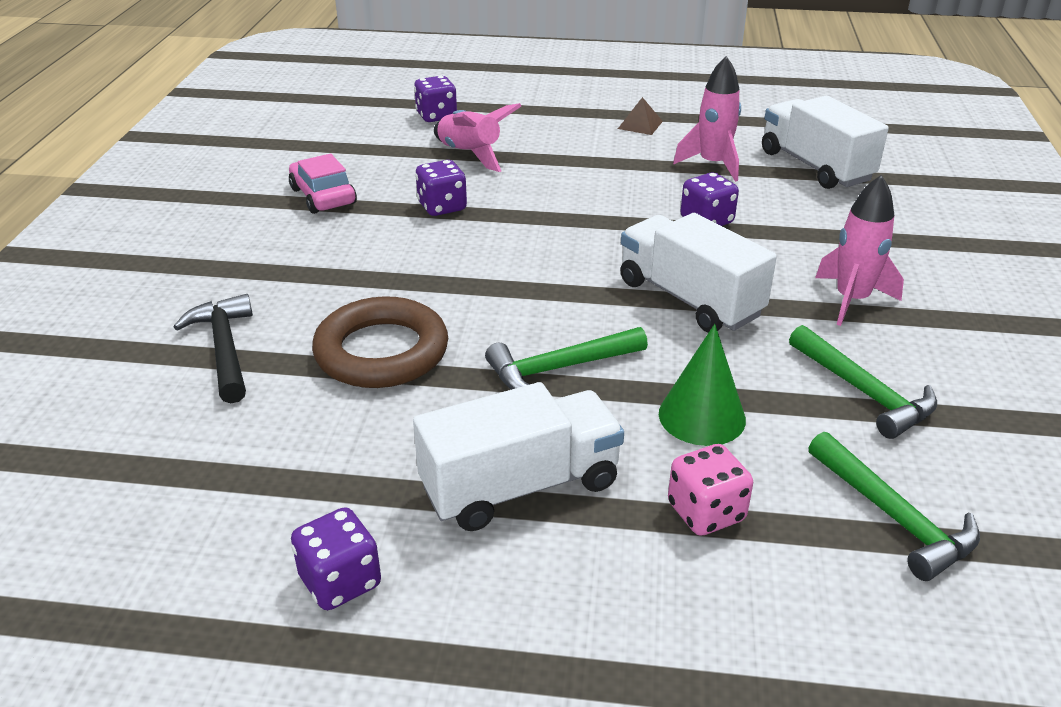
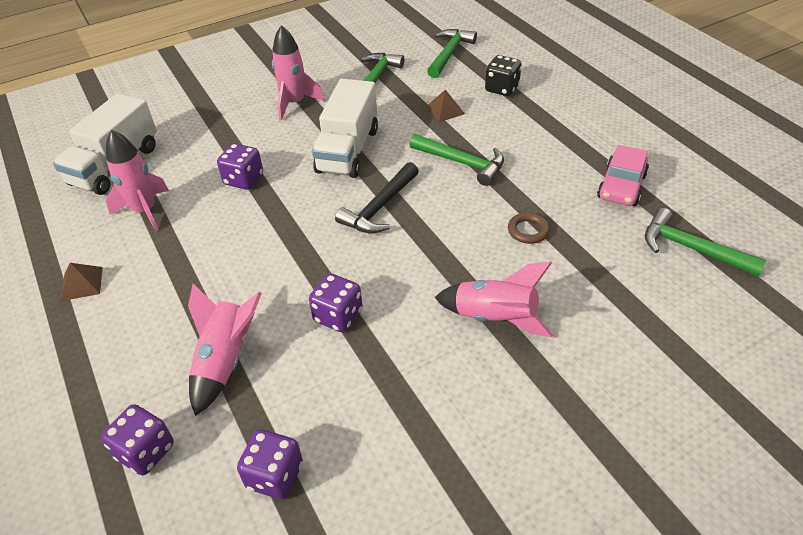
camera: 125 degrees left, 10 degrees up
black hammer [174,294,253,403] -> black hammer moved to [335,162,419,234]
pink car [289,154,357,214] -> pink car moved to [597,145,649,206]
purple dice [291,507,381,610] -> purple dice moved to [237,429,303,499]
brown ring [312,296,448,388] -> brown ring [508,212,550,244], size x0.44
white truck [413,382,624,531] -> none
green cone [659,324,746,446] -> brown pyramid [425,90,465,122]
pink dice [668,444,753,536] -> black dice [485,55,522,96]
none -> pink rocket [434,262,553,337]
none -> green hammer [645,208,766,277]

